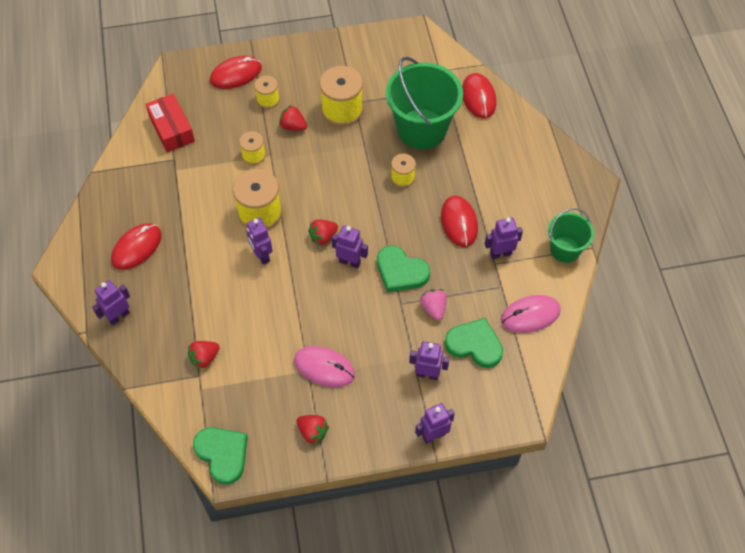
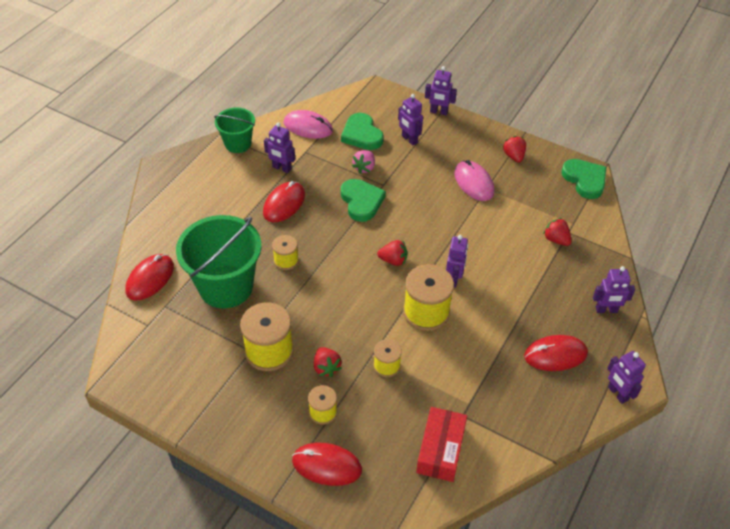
camera: 140 degrees left, 10 degrees down
red strawberry [188,341,220,370] -> red strawberry turned 135 degrees counterclockwise [543,218,572,246]
green heart [193,427,247,485] -> green heart turned 150 degrees clockwise [562,159,606,199]
purple robot [332,225,368,268] -> purple robot moved to [607,351,646,404]

